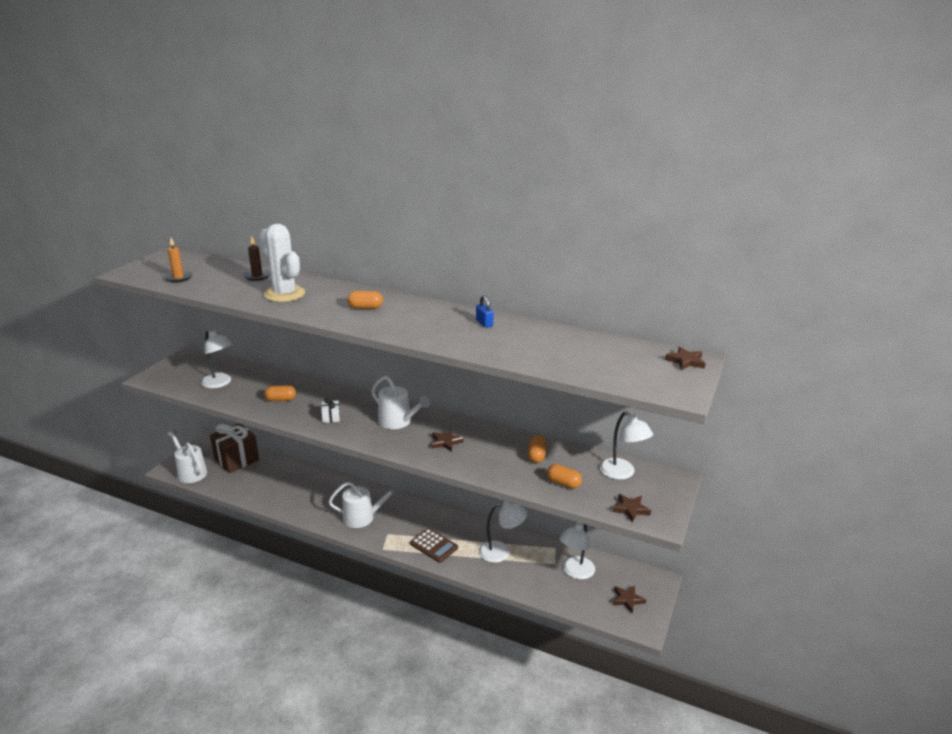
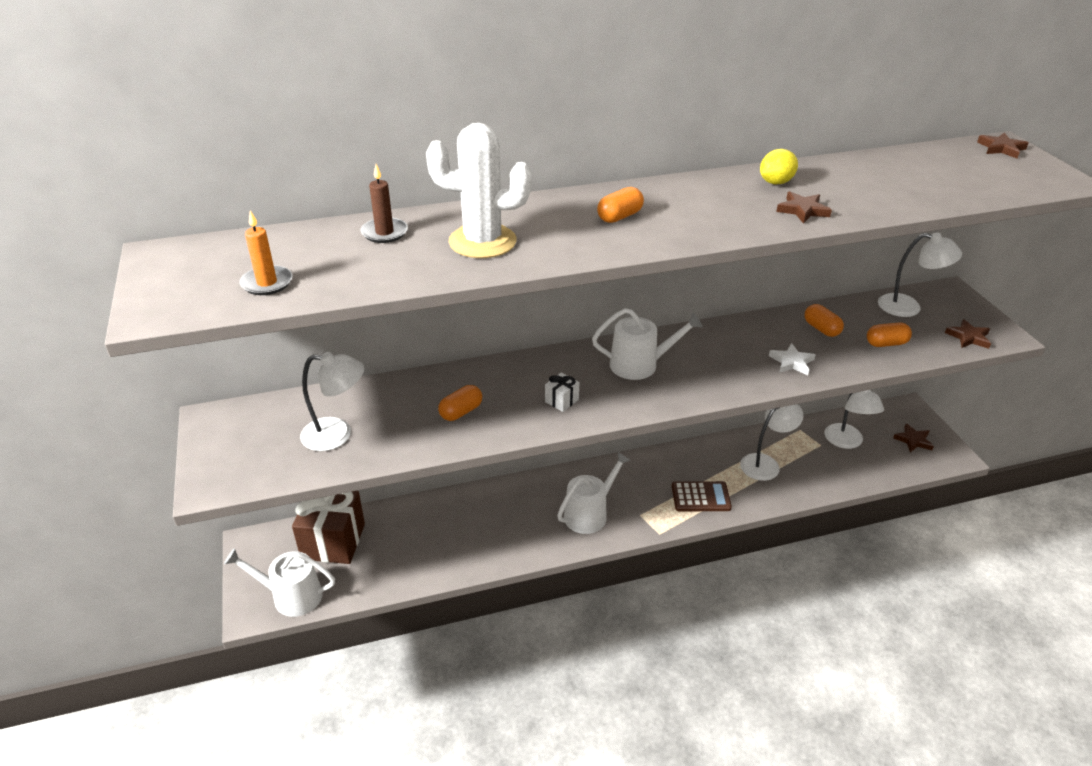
camera: 40 degrees left, 10 degrees up
brown star [432,429,464,452] -> brown star moved to [776,191,832,224]
blue padlock [476,296,494,328] -> yellow lemon [760,149,798,184]
none -> white star [769,343,815,375]

